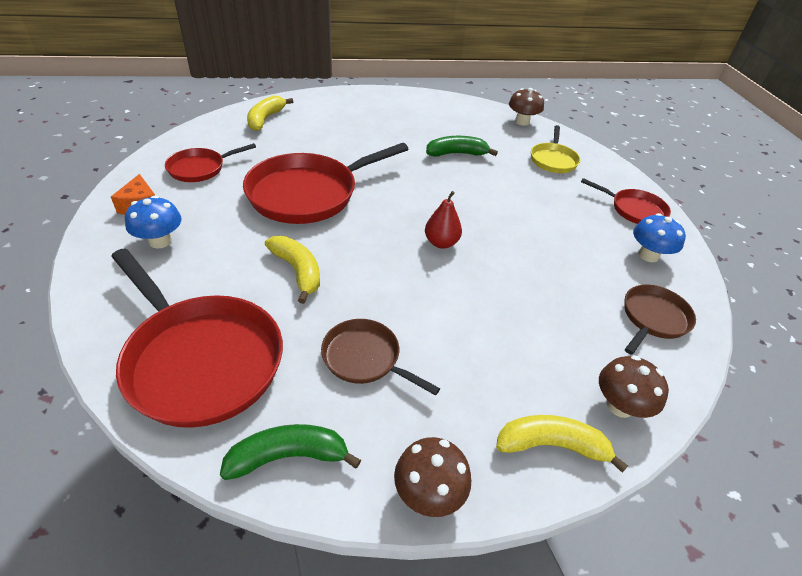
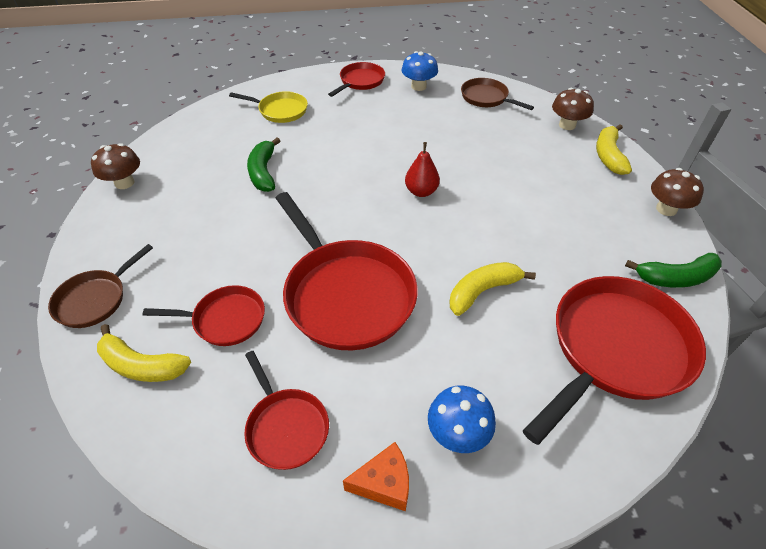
camera: 85 degrees left, 5 degrees up
green banana [220,424,361,480] -> green banana turned 90 degrees counterclockwise [625,253,722,288]
brown pan [321,319,440,396] -> brown pan moved to [48,244,153,328]
brown mushroom [509,88,544,126] -> brown mushroom moved to [91,143,140,189]
none -> red pan [143,285,265,346]

